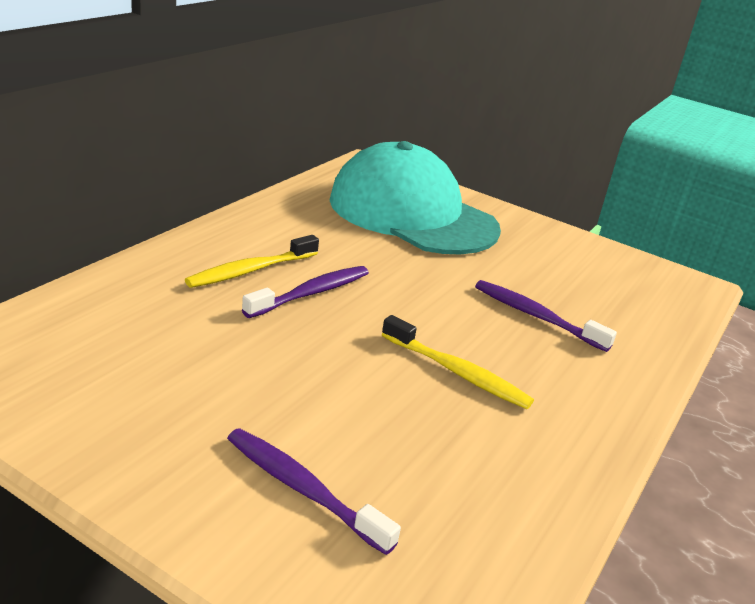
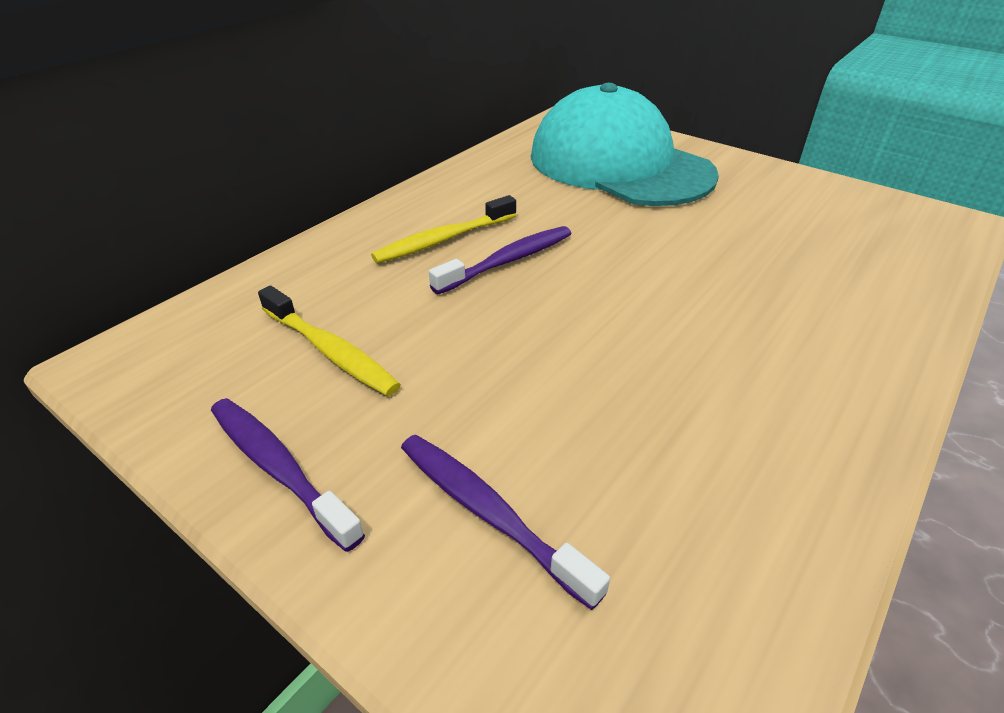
camera: 10 degrees right, 10 degrees up
yellow toothbrush [382,315,534,409] -> yellow toothbrush moved to [258,286,401,396]
purple toothbrush [475,280,617,352] -> purple toothbrush moved to [211,398,365,552]

